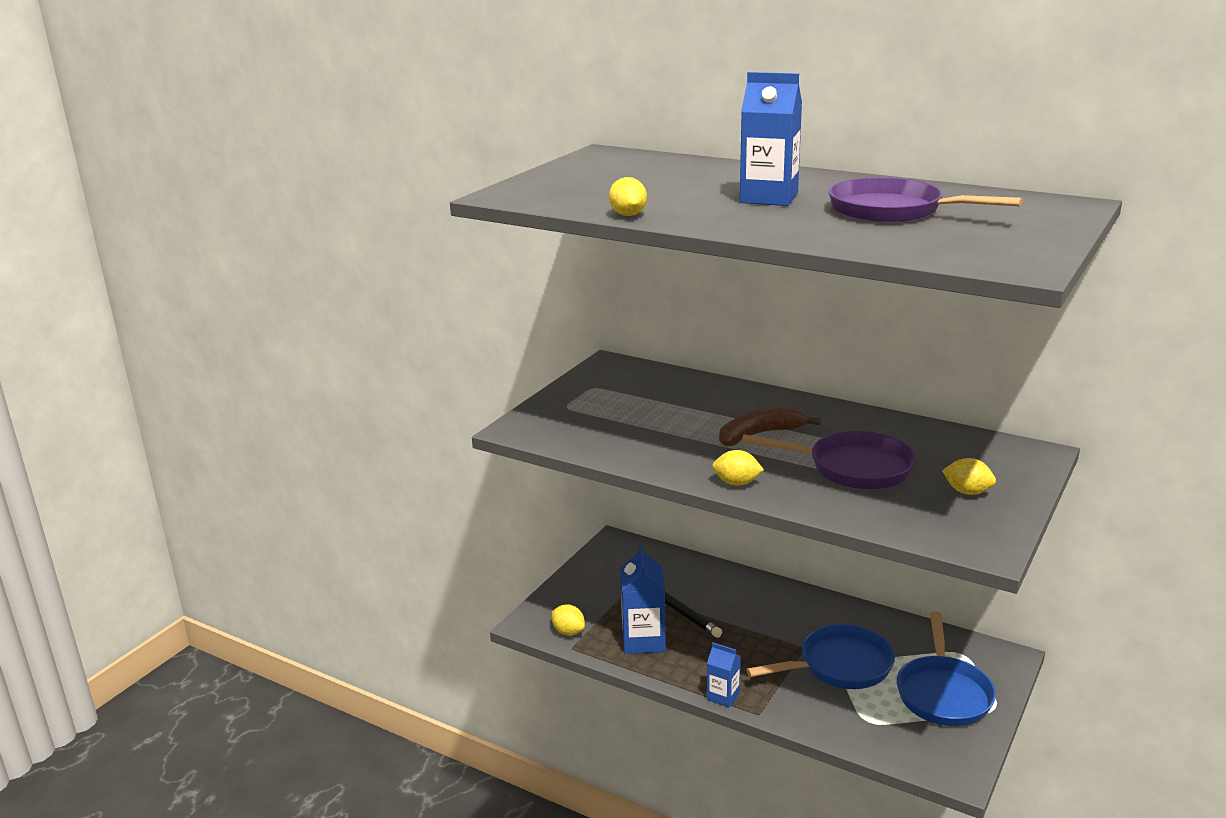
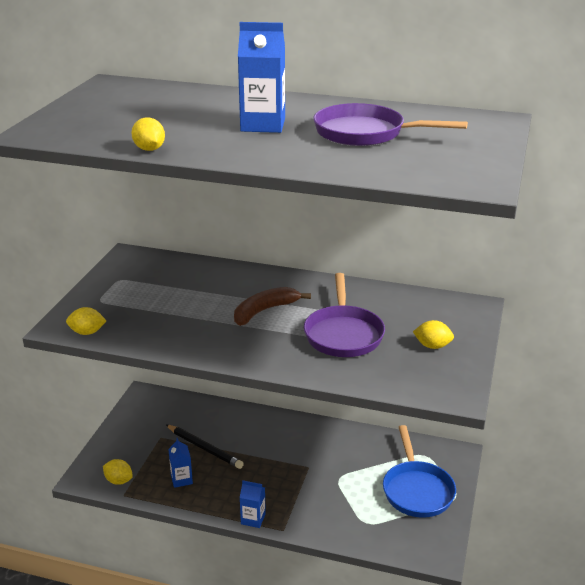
camera: 15 degrees left, 5 degrees up
blue carton [621,544,666,654] -> blue carton [168,438,193,488], size x0.57
yellow lemon [712,450,764,486] -> yellow lemon moved to [66,307,107,335]
purple pan [742,431,916,489] -> purple pan turned 90 degrees clockwise [304,273,385,357]
blue pan [746,624,895,689] -> none

